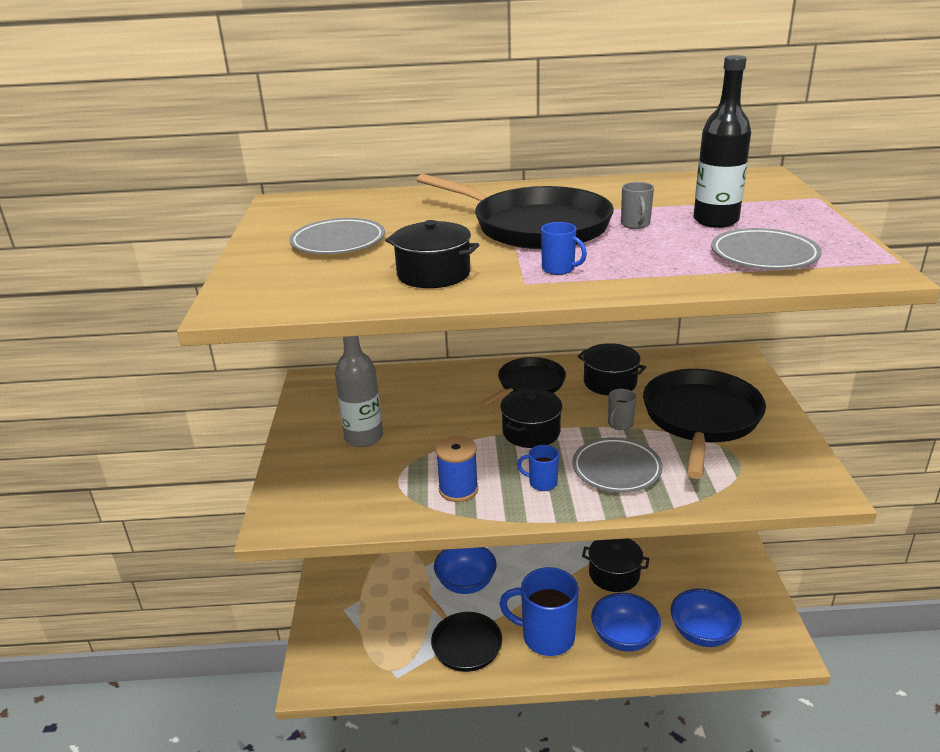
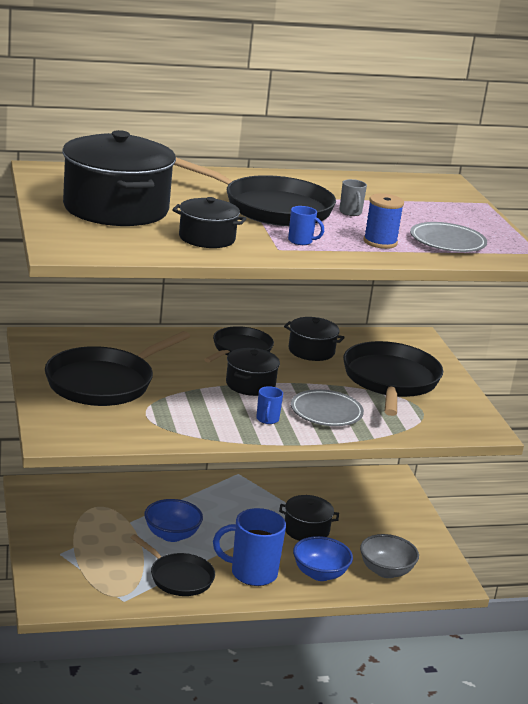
camera: 15 degrees left, 5 degrees down
grey plate [289,218,385,254] -> black pot [62,130,176,226]
grey bottle [335,336,383,447] -> black pan [45,331,190,406]
blue spool [436,436,478,502] -> blue spool moved to [363,193,404,249]
blue mug [517,445,559,491] -> blue mug turned 90 degrees counterclockwise [256,386,283,424]
grey mug [608,389,636,430] -> none
blue bowl [671,589,742,647] -> grey bowl [360,534,419,578]
black bottle [693,55,751,228] -> none

